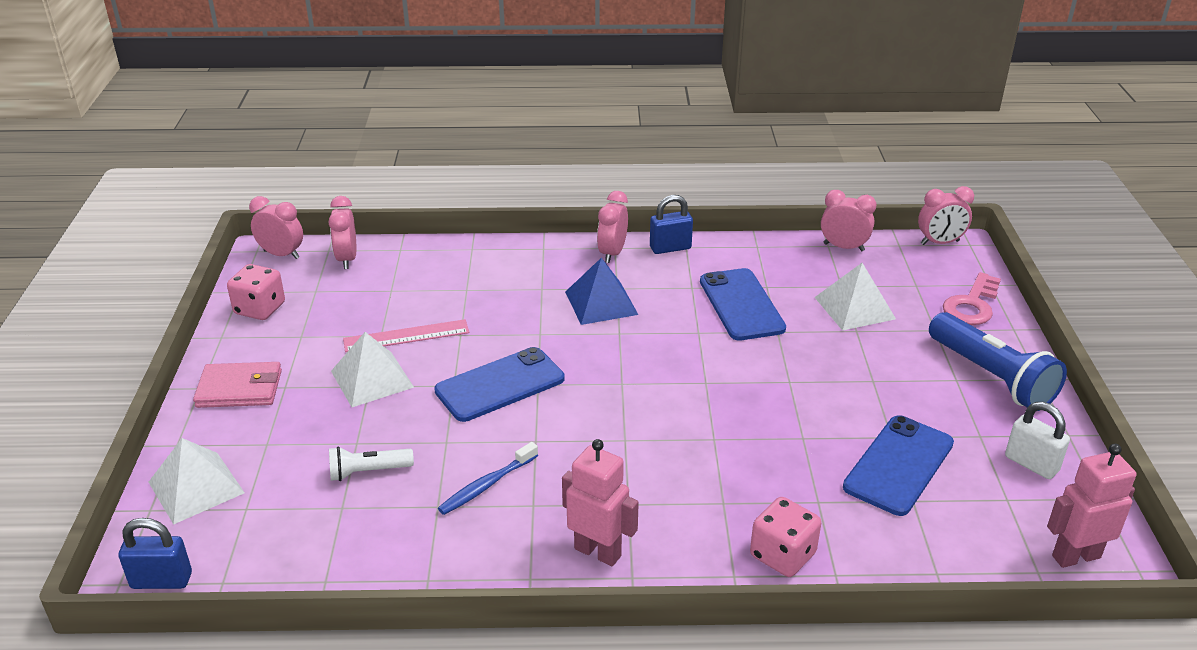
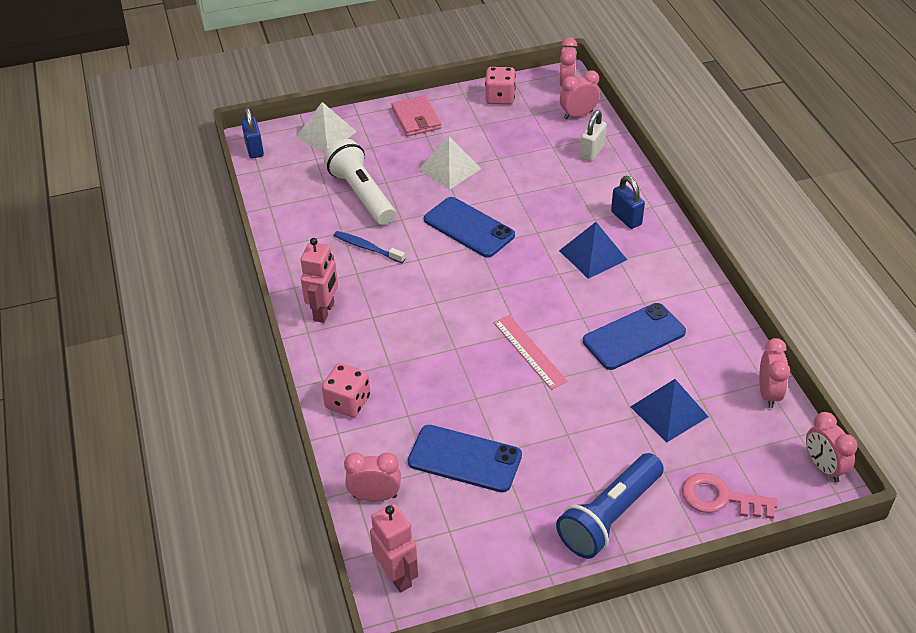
camera: 75 degrees right, 10 degrees up
white flashlight [329,446,414,481] -> white flashlight [324,139,395,225], size x1.89
pink ruler [343,319,469,352] -> pink ruler moved to [493,315,568,390]
pink clock [597,191,628,263] -> pink clock moved to [344,452,401,502]
blue padlock [650,195,693,254] -> blue padlock moved to [611,176,645,229]
white pyramid [814,263,896,331] -> blue pyramid [630,379,709,442]
white padlock [1005,402,1070,479] -> white padlock moved to [580,110,607,162]

